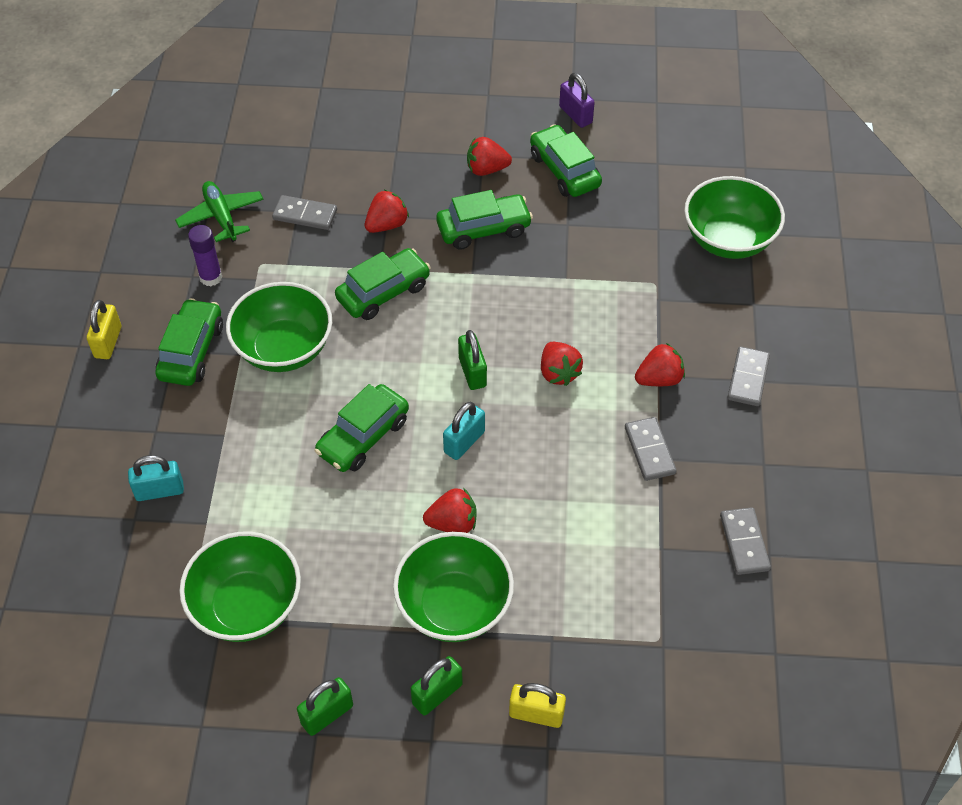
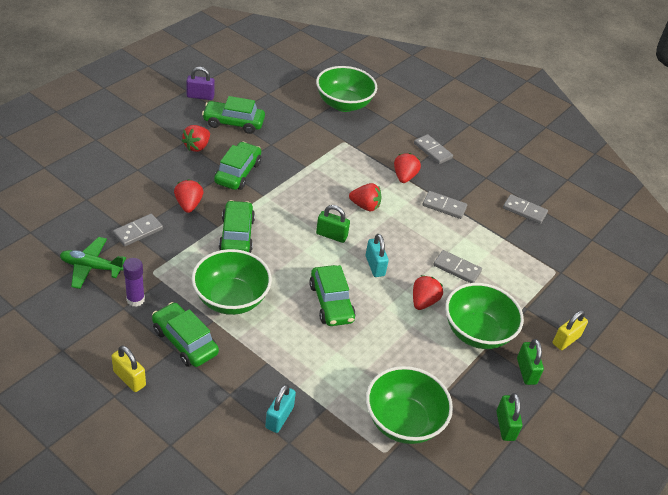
camera: 60 degrees left, 10 degrees down
none -> grey domino [433,250,482,283]

